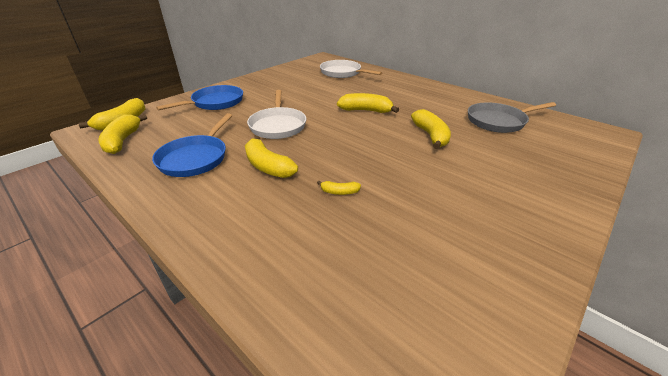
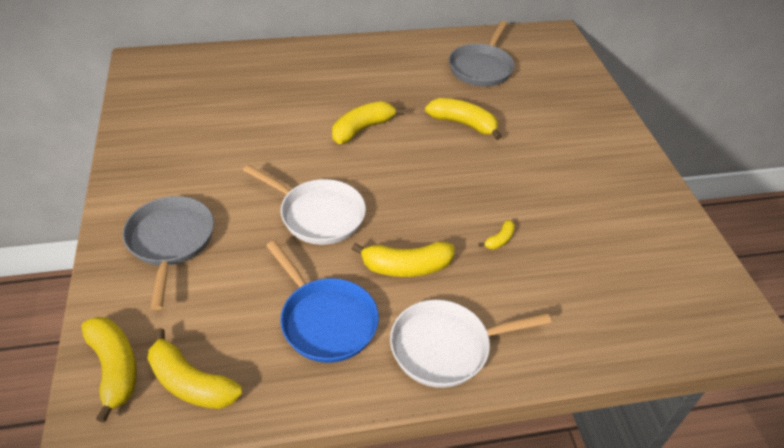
camera: 55 degrees left, 10 degrees up
blue pan [156,85,243,110] -> grey pan [123,196,214,310]
white pan [320,60,382,78] -> white pan moved to [390,300,551,388]

